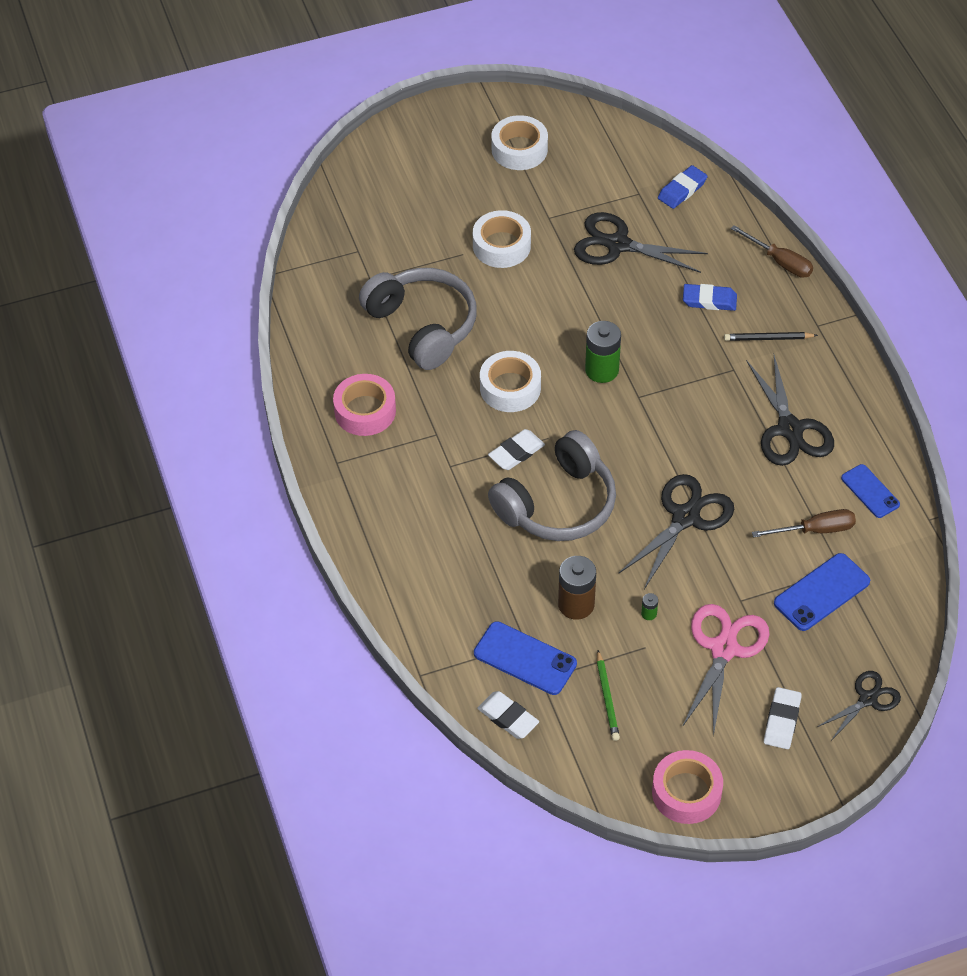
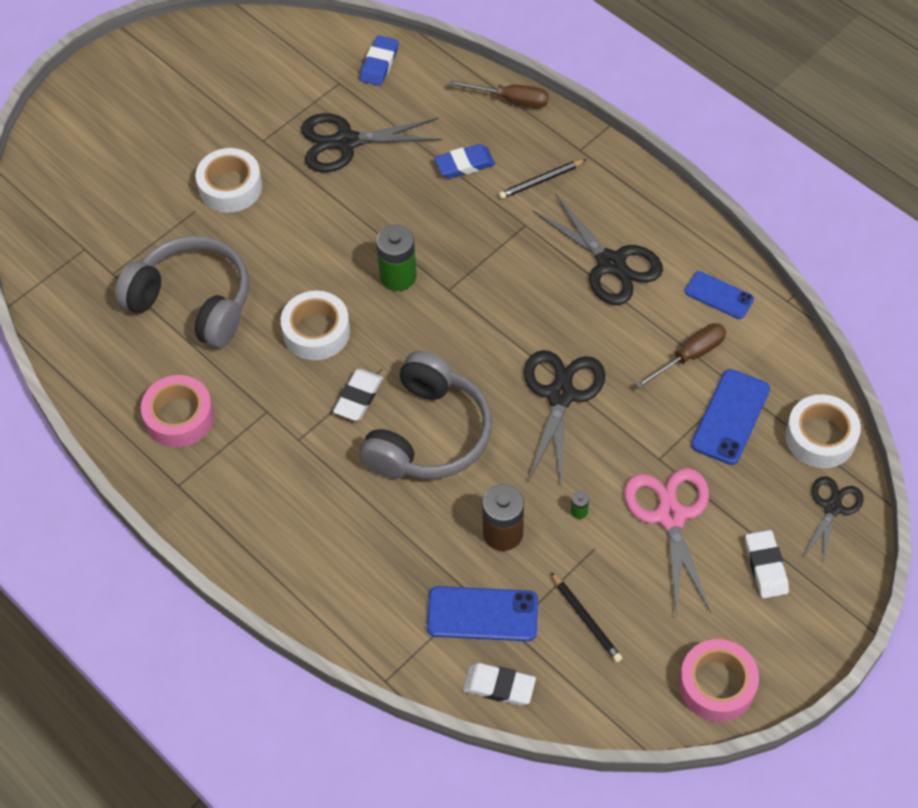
camera: 25 degrees left, 5 degrees up
white tape [492,115,548,170] -> white tape moved to [785,394,861,468]
green pencil [597,650,620,741] -> black pencil [551,573,622,662]

